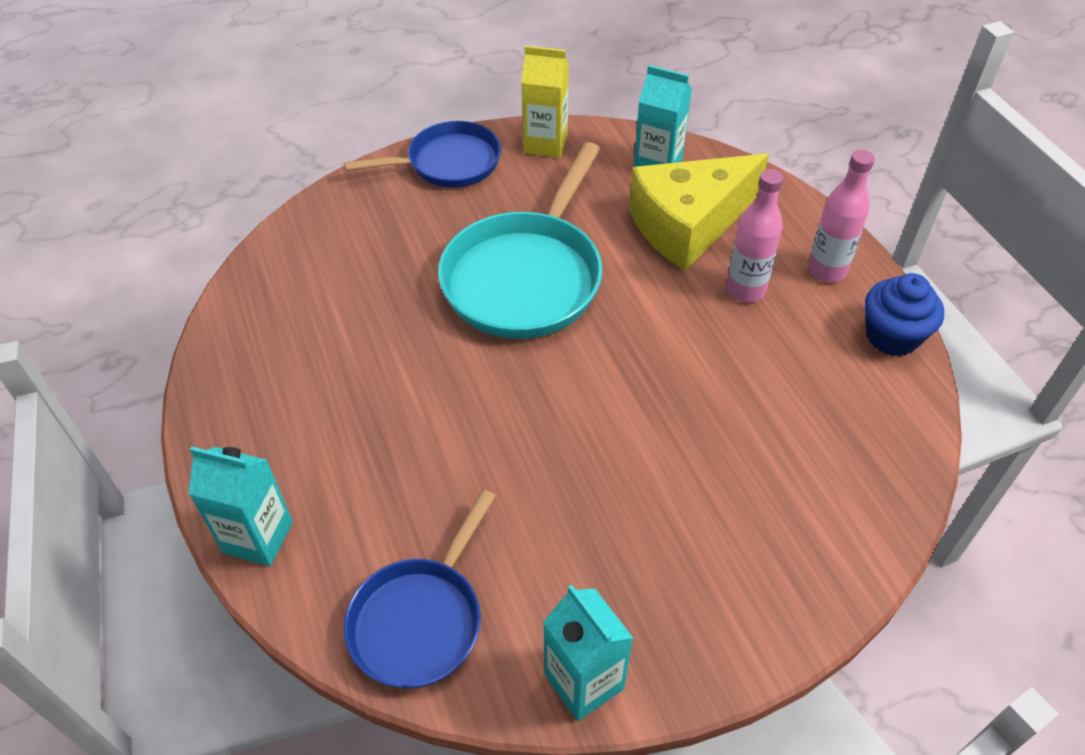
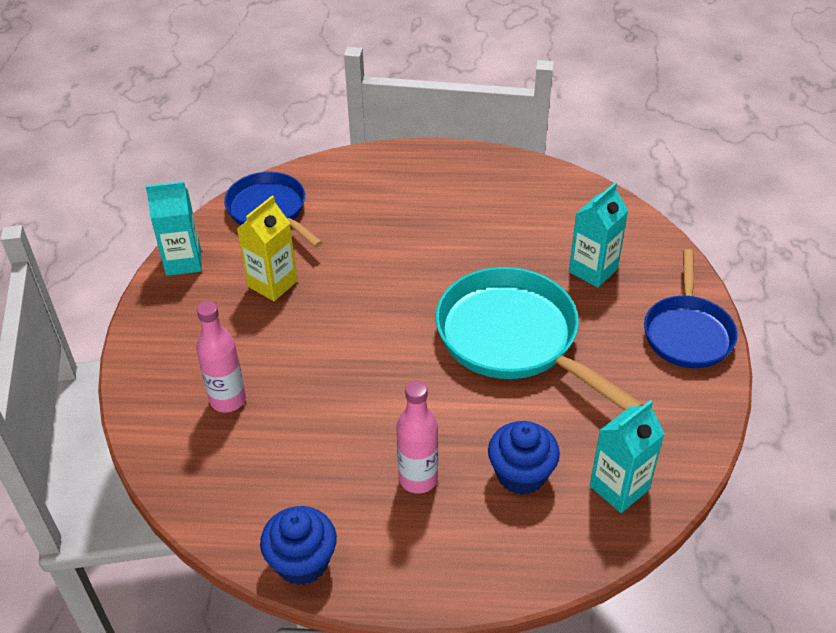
camera: 115 degrees right, 5 degrees down
turquoise carton [188,447,293,566] -> turquoise carton moved to [569,183,628,288]
yellow carton [521,46,569,158] -> yellow carton moved to [237,196,298,301]
yellow cheese [629,154,769,270] -> blue cupcake [488,421,560,495]
pink bottle [808,150,875,283] -> pink bottle moved to [196,301,246,413]

